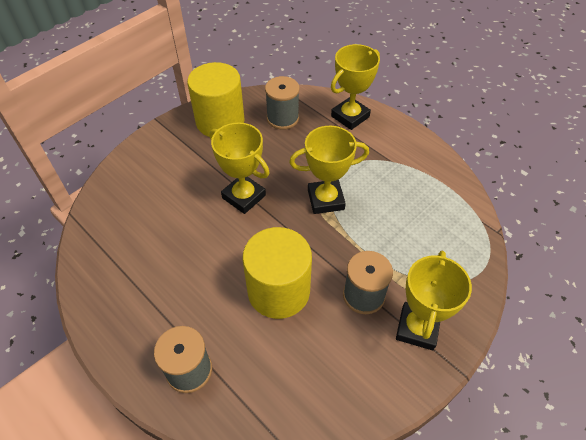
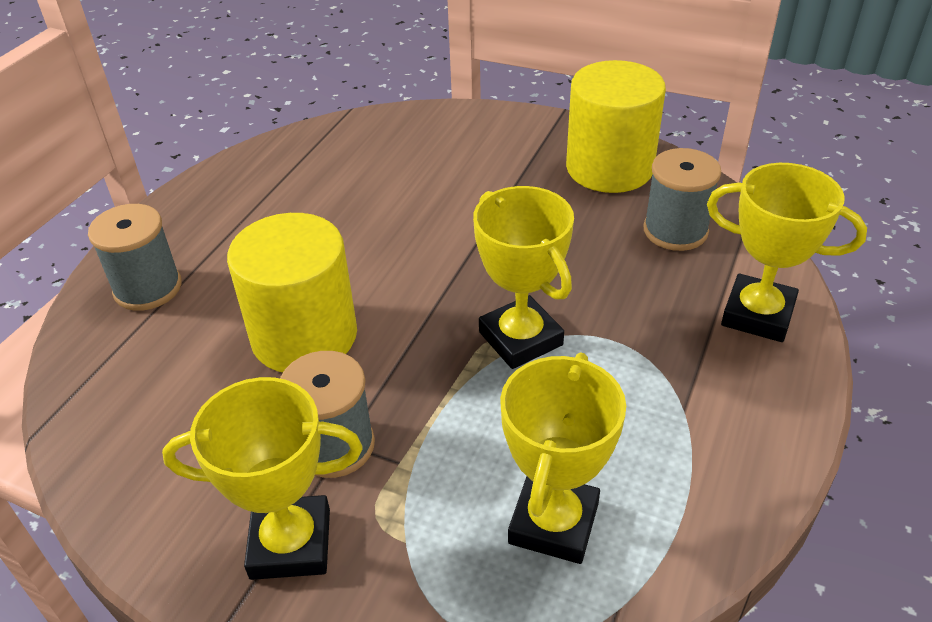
camera: 70 degrees right, 10 degrees down
yellow trophy [210,122,270,214] -> yellow trophy moved to [500,352,626,564]

